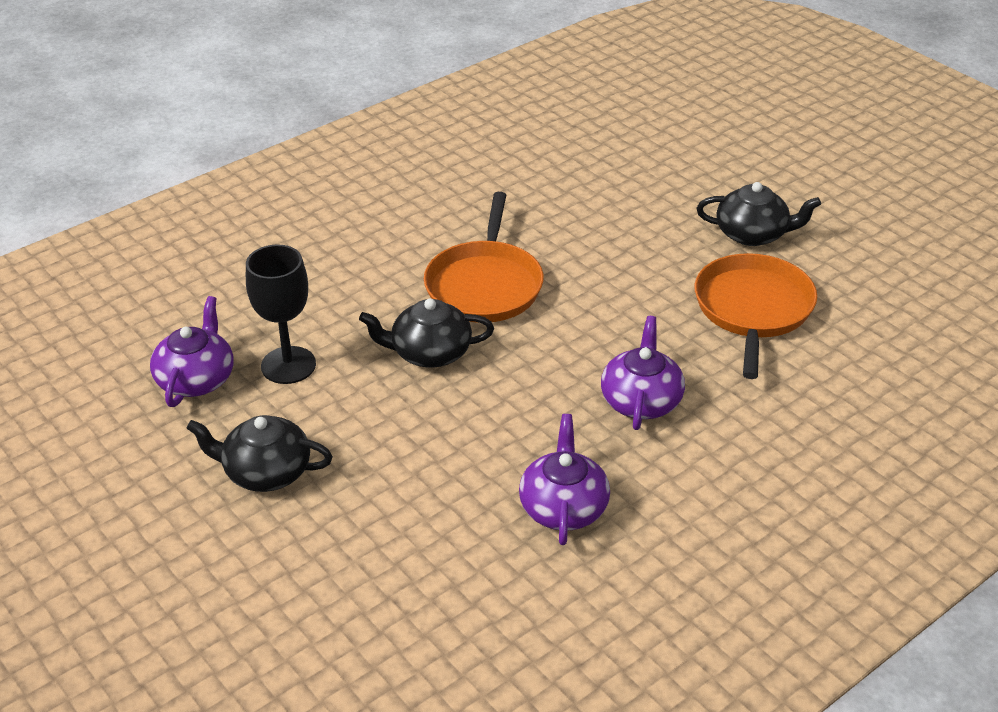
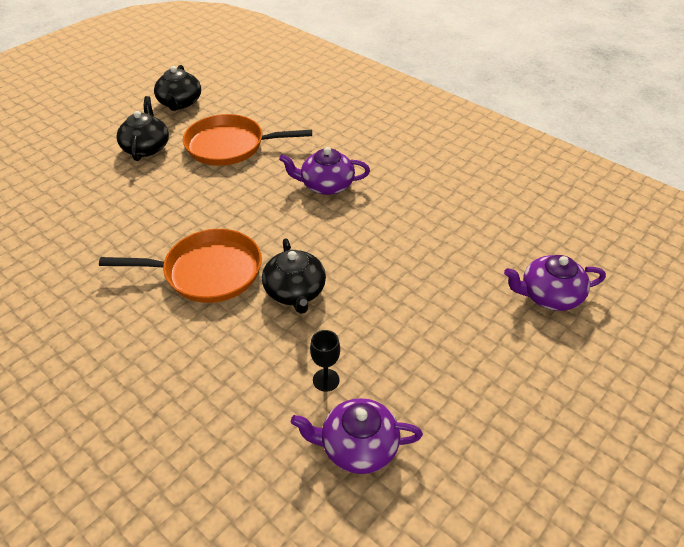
camera: 100 degrees left, 5 degrees up
black teapot [186,415,333,492] -> black teapot moved to [154,65,201,111]
black goblet [246,245,316,384] -> black goblet [310,330,340,392], size x0.56
purple teapot [519,414,610,545] -> purple teapot moved to [504,255,606,311]

